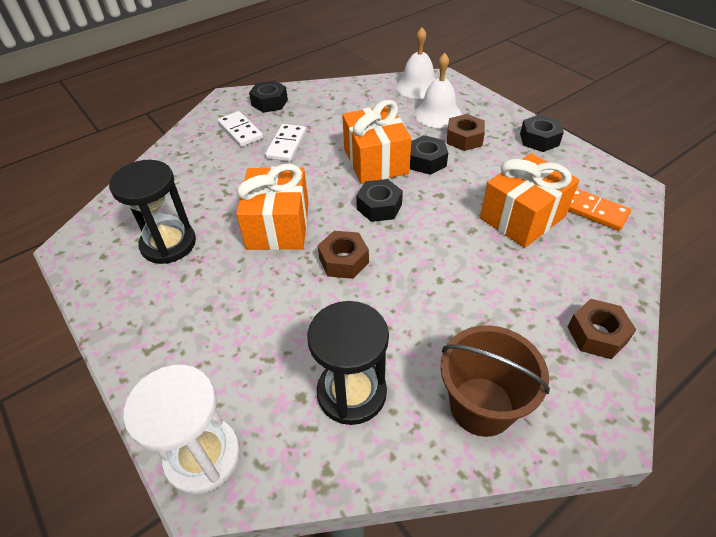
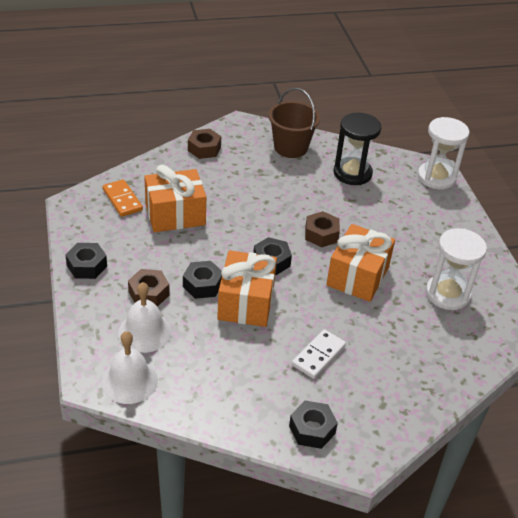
camera: 160 degrees left, 5 degrees down
black hourglass [109,160,196,264] -> white hourglass [426,228,487,310]
white domino [218,111,263,147] -> none

